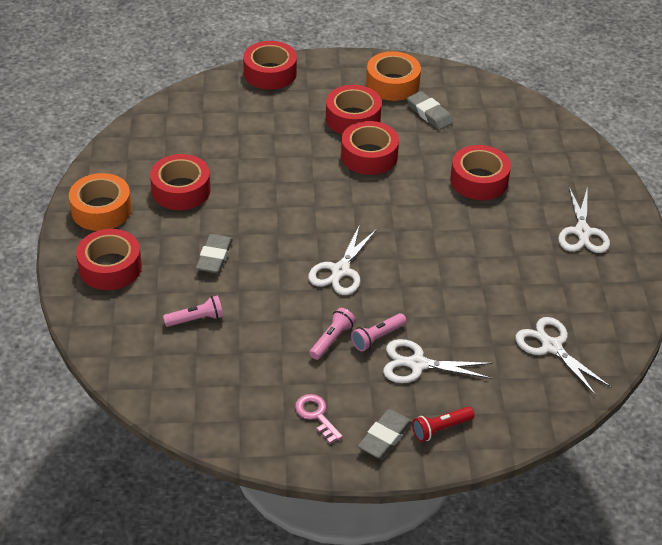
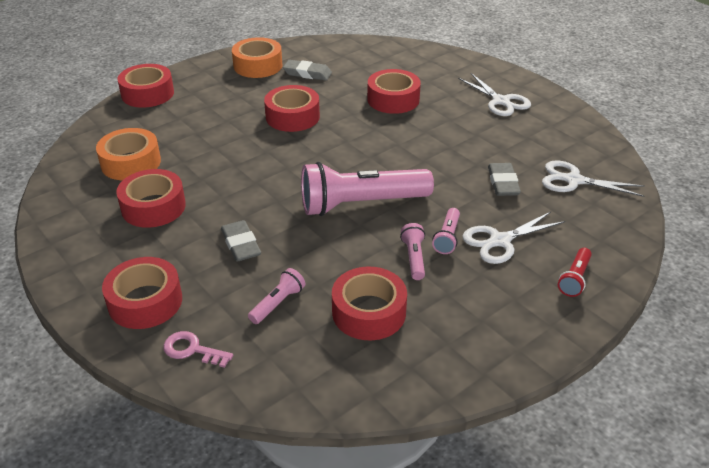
camera: 35 degrees left, 5 degrees down
orange tape [69,173,132,231] -> orange tape moved to [96,128,161,180]
pink key [295,394,343,444] -> pink key moved to [163,331,233,368]
white scissors [308,224,377,295] -> pink flashlight [301,162,434,216]
red tape [326,85,382,134] -> red tape moved to [332,267,407,340]
grey eraser [358,409,412,459] -> grey eraser moved to [488,163,521,196]

